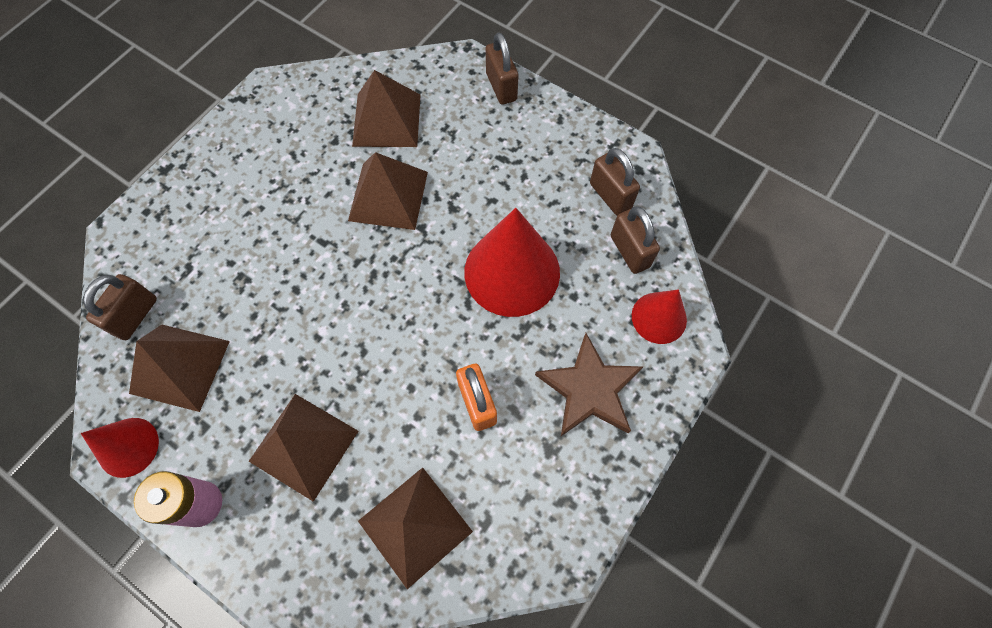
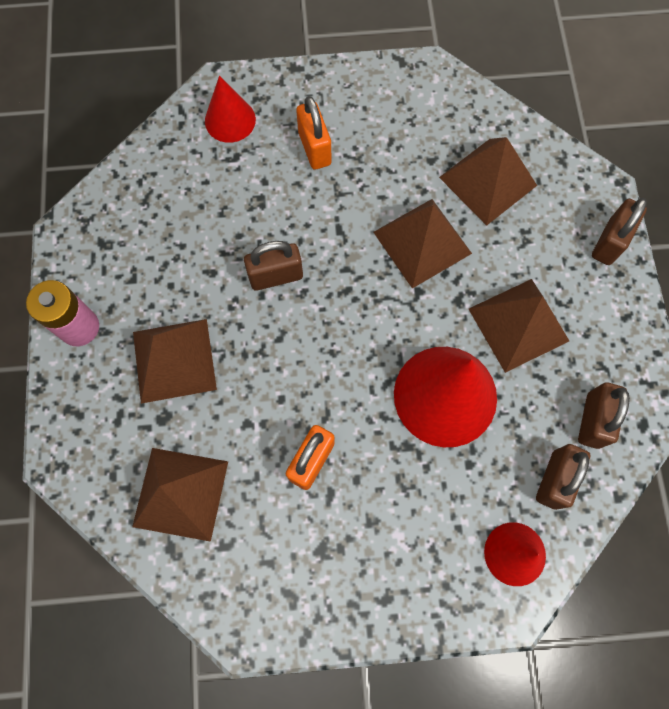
camera: 50 degrees right, 5 degrees up
red cone [81,418,159,478] -> red cone moved to [205,76,256,143]
brown padlock [83,274,157,340] -> brown padlock moved to [244,241,303,291]
brown pyramid [129,324,230,412] -> brown pyramid moved to [469,279,569,373]
brown star [535,333,643,436] -> none
none -> orange padlock [296,96,331,170]

